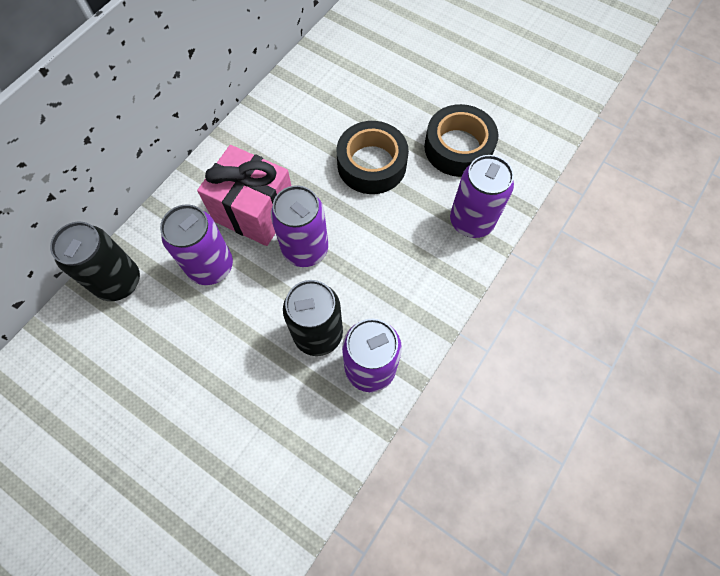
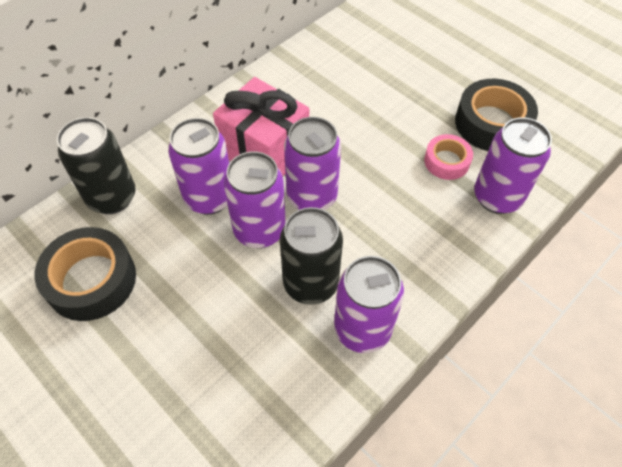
camera: 10 degrees right, 10 degrees down
black tape [337,121,409,194] -> black tape moved to [35,227,136,321]
none -> purple can [224,151,286,248]
none -> pink tape [424,134,473,180]

